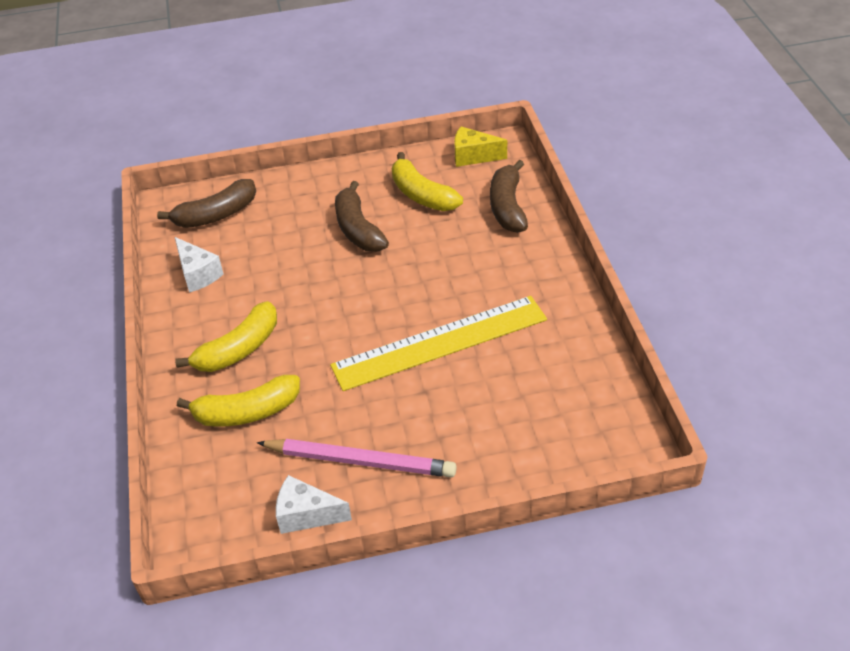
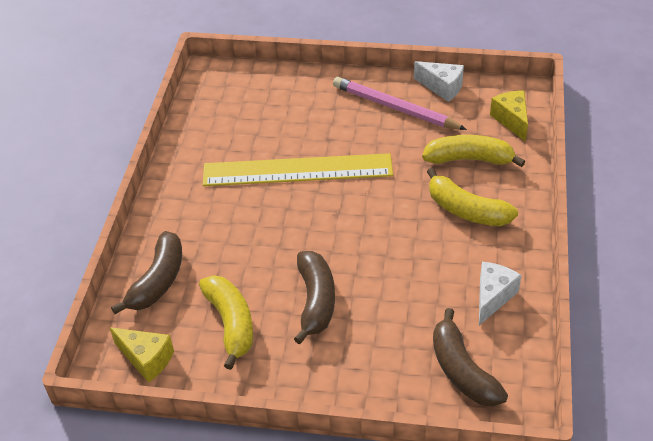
camera: 160 degrees left, 0 degrees up
brown banana [157,179,256,228] -> brown banana turned 105 degrees counterclockwise [433,308,508,407]
white cheese [175,237,224,293] -> white cheese turned 45 degrees clockwise [479,262,521,325]
yellow banana [175,301,277,372] -> yellow banana turned 120 degrees counterclockwise [427,168,518,226]
none -> yellow cheese [490,90,528,142]

